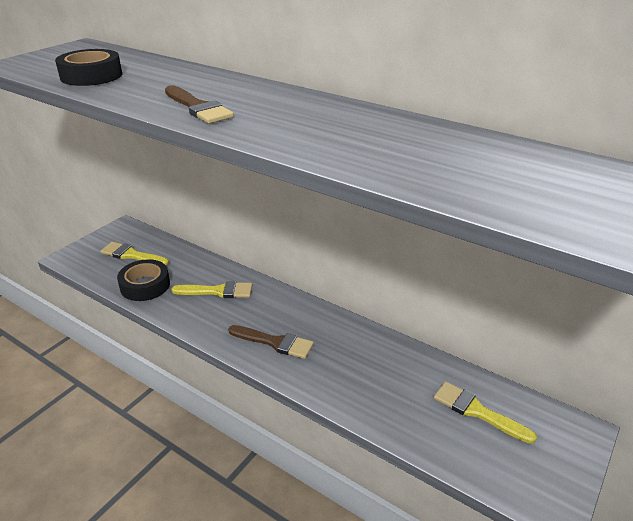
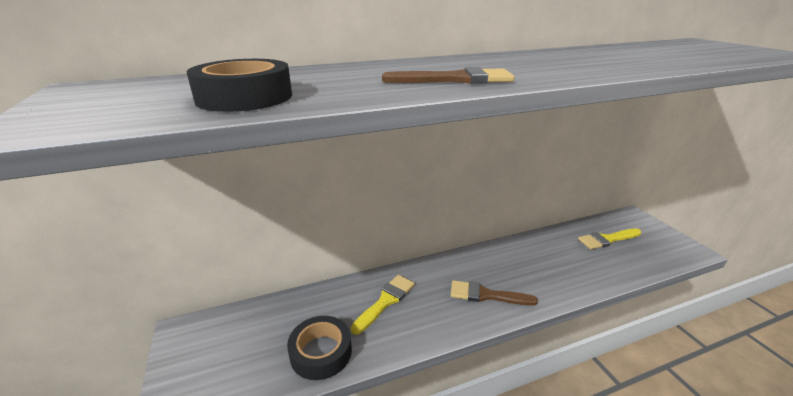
camera: 55 degrees left, 5 degrees down
yellow brush [100,242,169,265] -> none
brown brush [228,325,314,359] -> brown brush turned 135 degrees counterclockwise [451,280,538,306]

